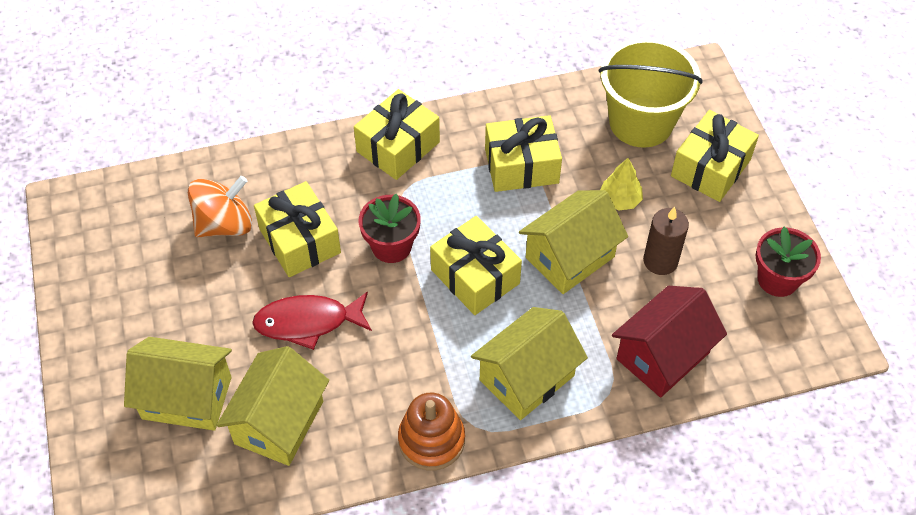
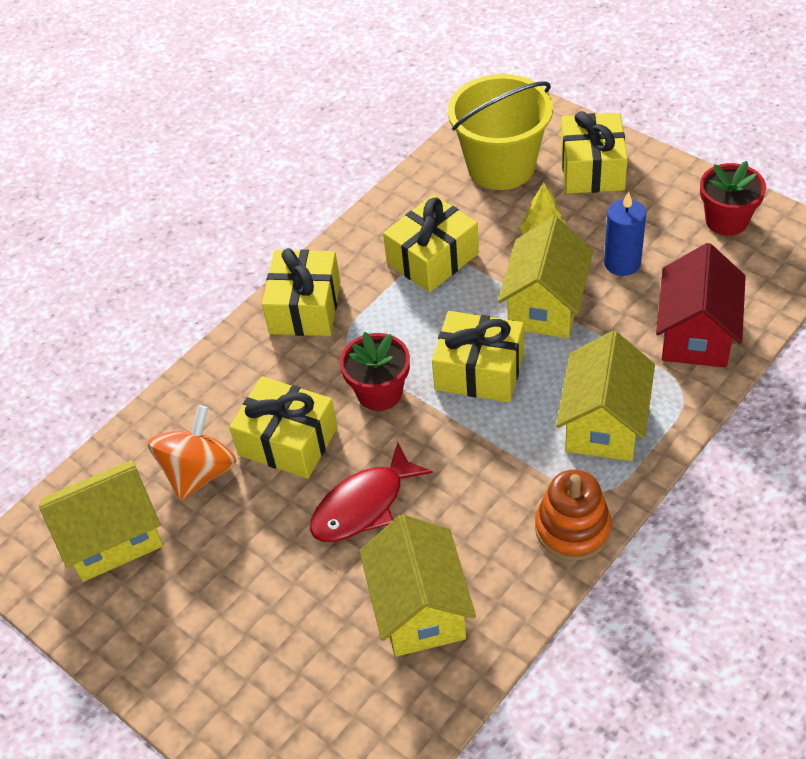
camera: 30 degrees left, 5 degrees down
yellow house [124,337,232,431] -> yellow house moved to [39,460,163,582]
brown candle [643,207,689,275] -> blue candle [604,191,646,276]

